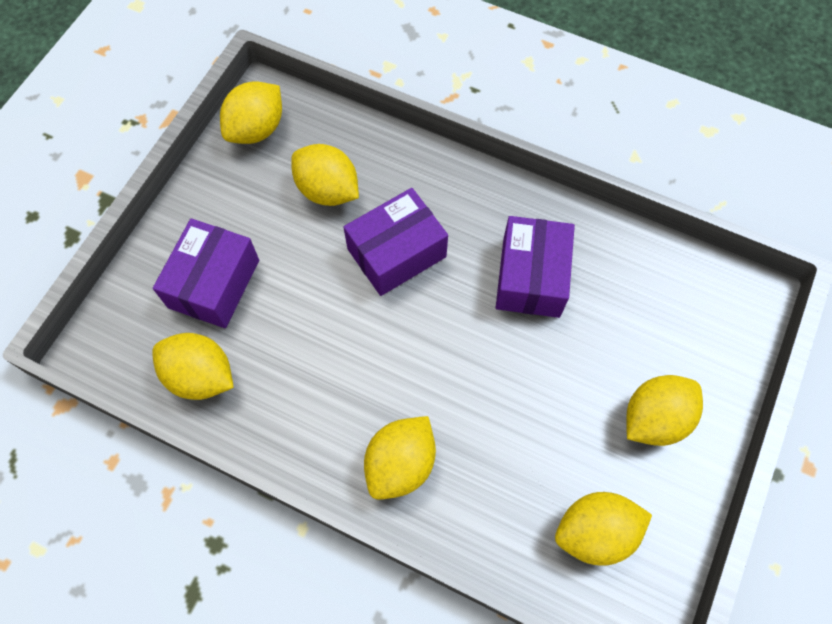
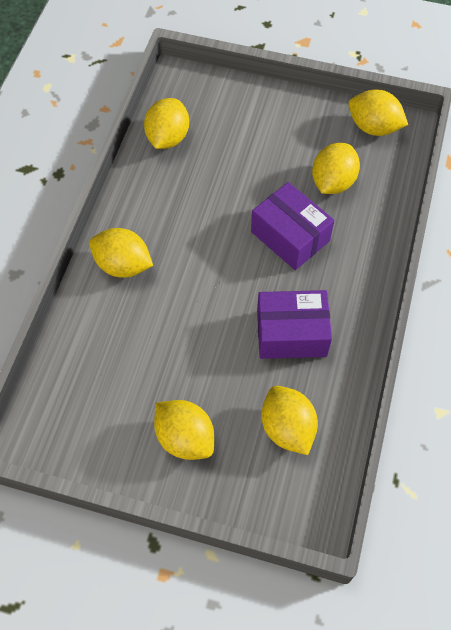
camera: 80 degrees right, 5 degrees down
purple box [153,219,259,328] -> none
yellow lemon [555,492,652,566] -> yellow lemon moved to [262,386,318,455]

